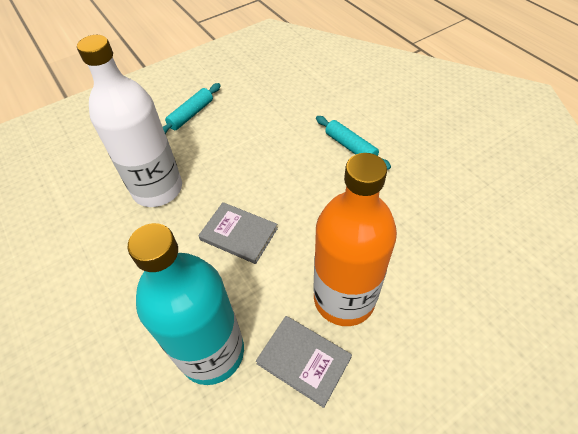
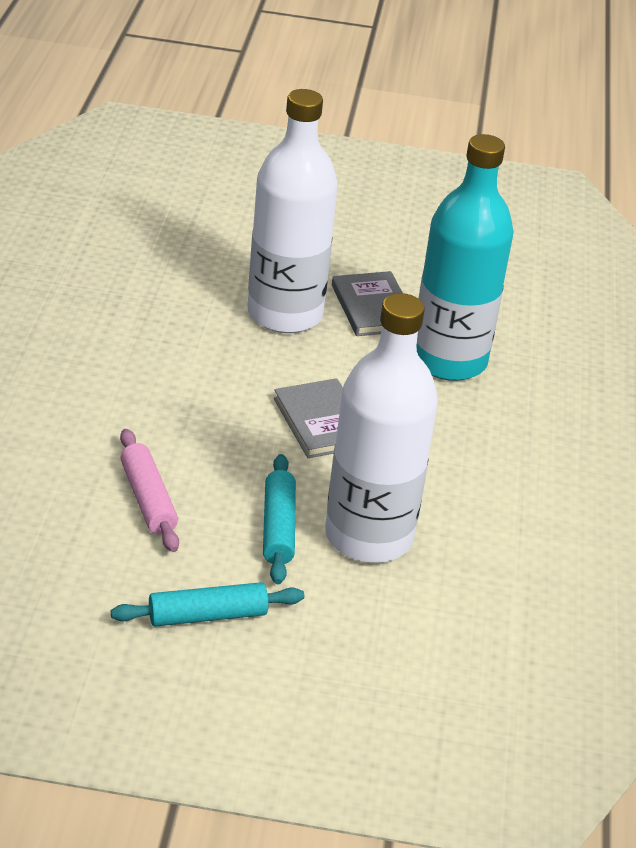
camera: 145 degrees left, 15 degrees down
orange bottle [314,153,397,326] -> white bottle [247,89,338,333]
turquoise rolling pin [316,116,391,170] -> turquoise rolling pin moved to [263,454,296,584]
none -> pink rolling pin [120,429,179,552]

